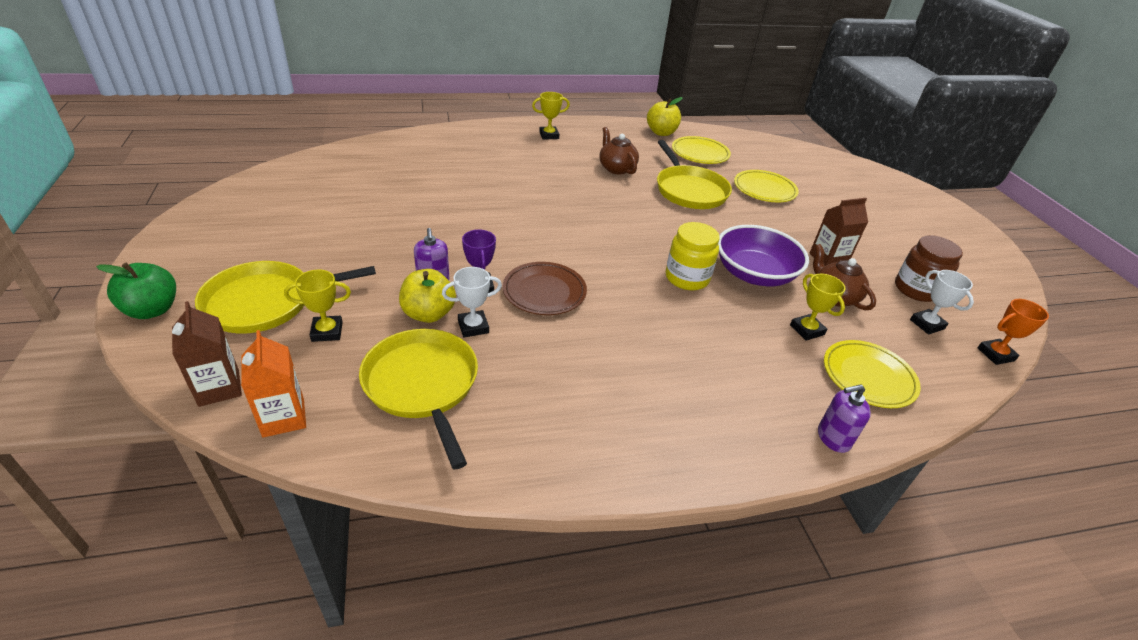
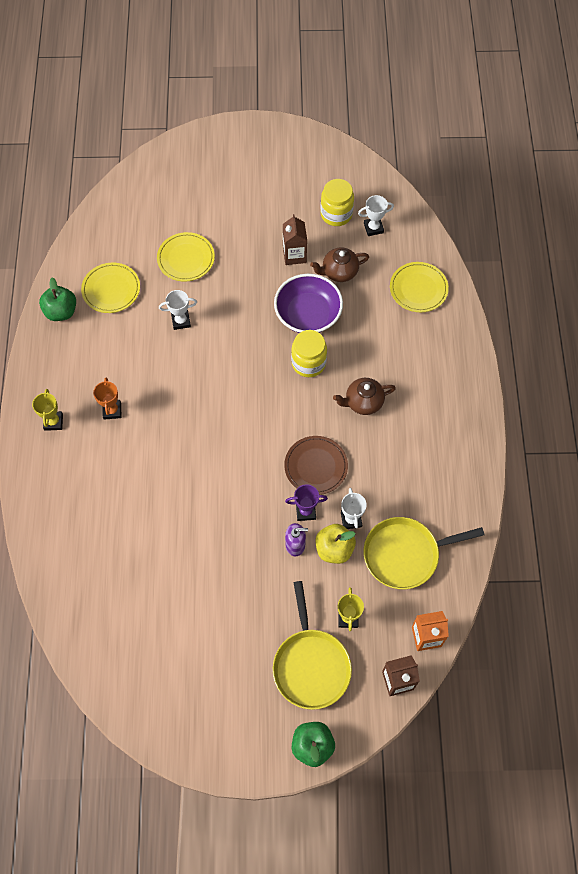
camera: 75 degrees left, 25 degrees up
brown teapot [599,127,639,174] -> brown teapot moved to [333,378,396,415]
yellow apple [647,97,683,136] -> green apple [39,278,76,321]
yellow pan [657,140,732,209] -> white trophy [159,290,197,330]
yellow trophy [790,274,845,341] -> none
purple soap dispenser [818,384,871,453] -> none
brown jar [895,235,963,302] -> yellow jar [320,179,354,226]
orange trophy [978,299,1049,365] -> orange trophy moved to [93,377,122,420]

